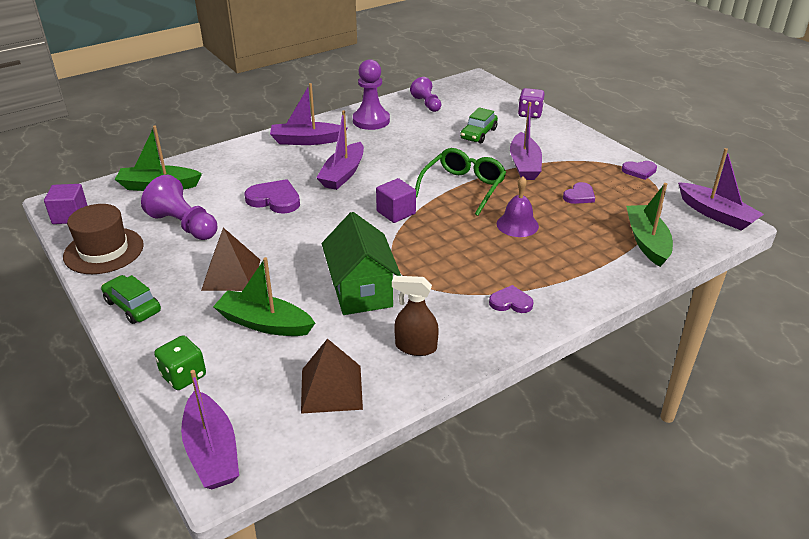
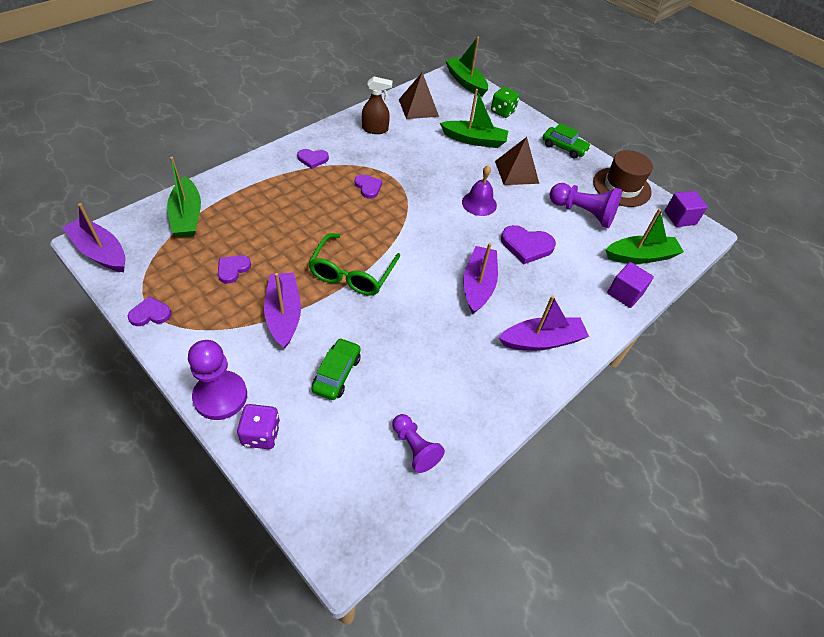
camera: 165 degrees right, 15 degrees up
purple boat [181,370,239,489] -> green boat [445,37,488,97]
green house [322,212,401,315] -> none
purple pawn [353,59,390,130] -> purple pawn moved to [188,340,247,420]
purple cube [376,178,416,223] -> purple cube moved to [607,262,654,308]
purple bell [497,176,539,237] -> purple bell moved to [462,166,497,216]
none -> purple heart [355,175,382,199]

